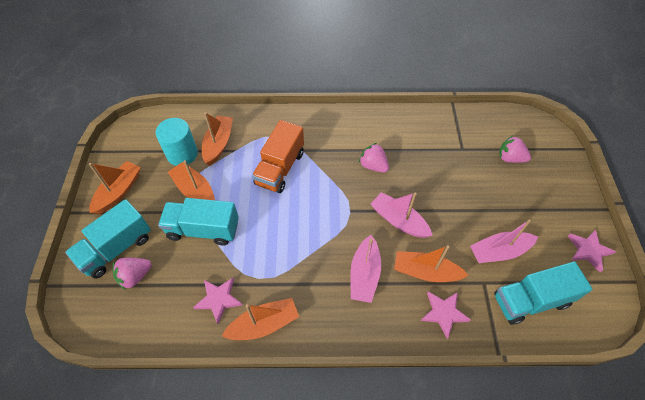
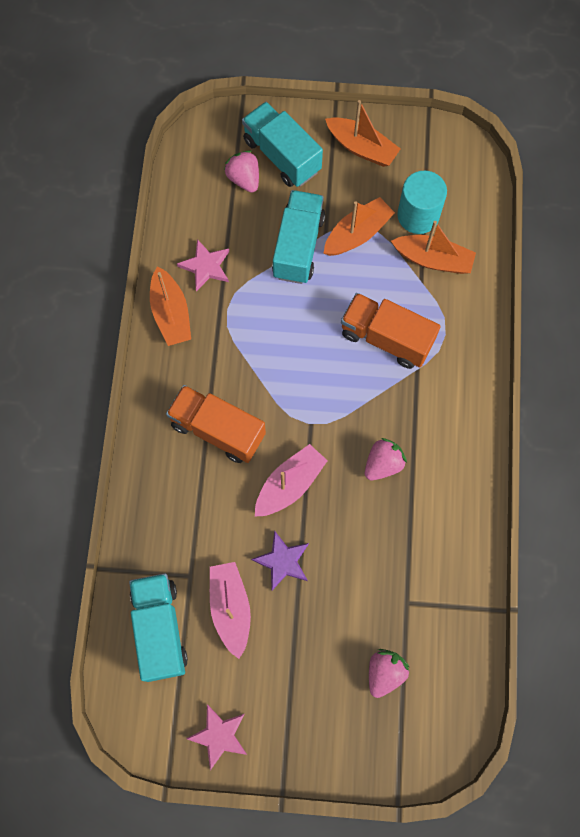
camera: 95 degrees right, 15 degrees up
pink boat [350,235,381,303] -> orange truck [166,385,266,463]
orange boat [394,245,469,282] -> none
pink star [421,292,471,339] -> none
none -> purple star [251,530,309,590]

